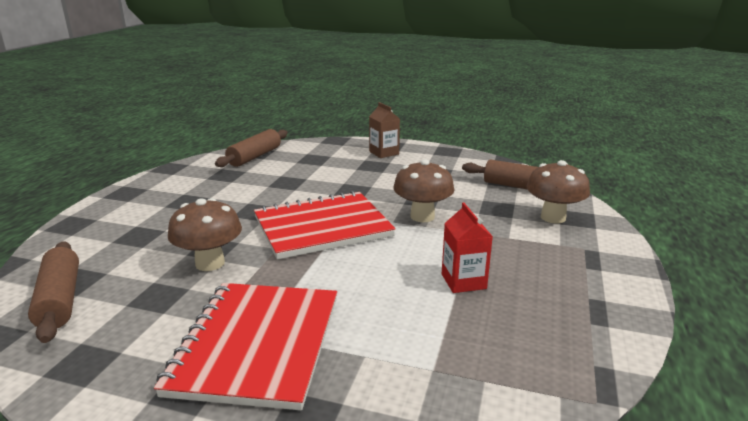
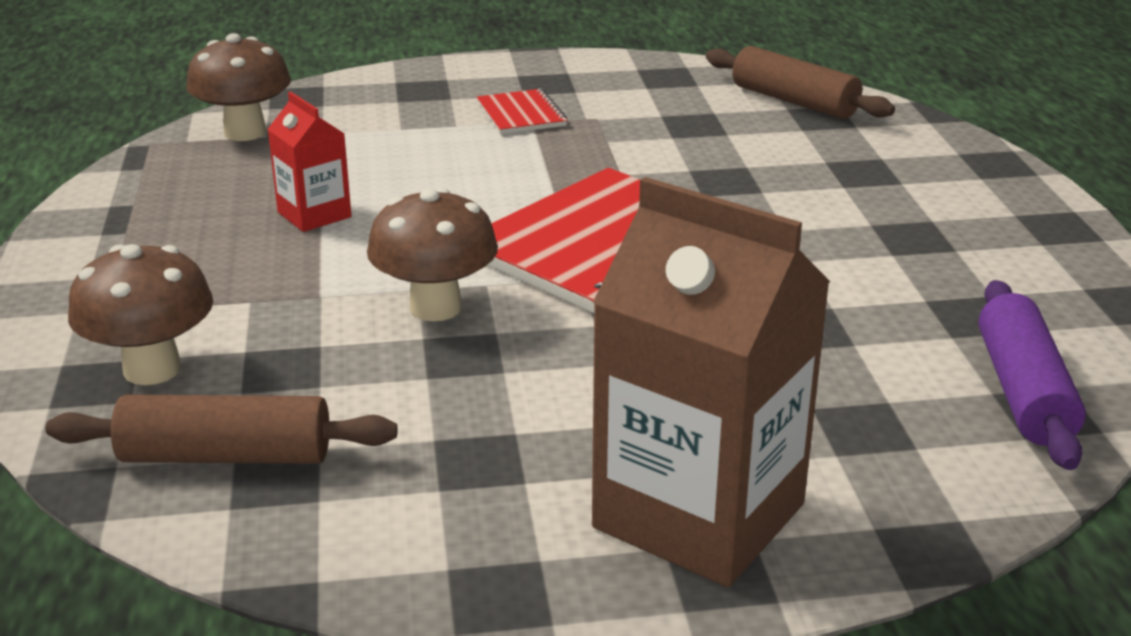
camera: 155 degrees right, 5 degrees up
red notebook [154,283,337,410] -> red notebook [477,89,568,134], size x0.47
brown mushroom [168,198,242,271] -> brown mushroom moved to [186,33,291,141]
brown rolling pin [215,129,288,167] -> purple rolling pin [979,280,1086,470]
brown carton [369,102,400,158] -> brown carton [592,177,830,587], size x2.03

